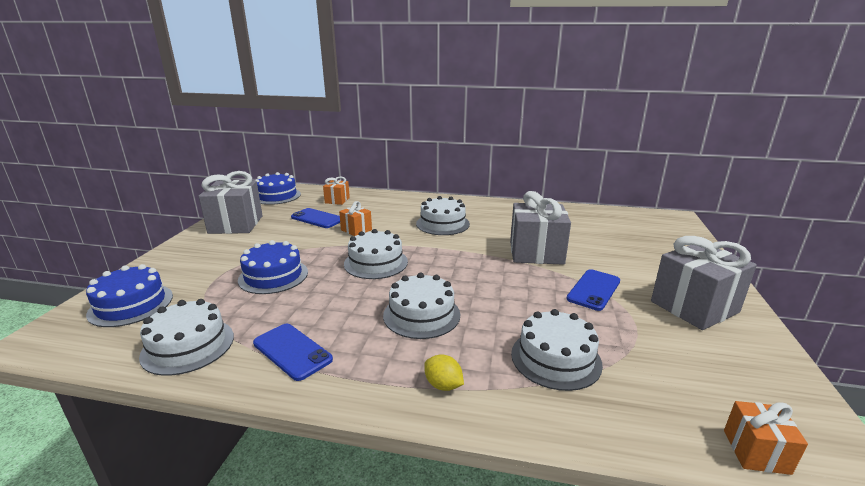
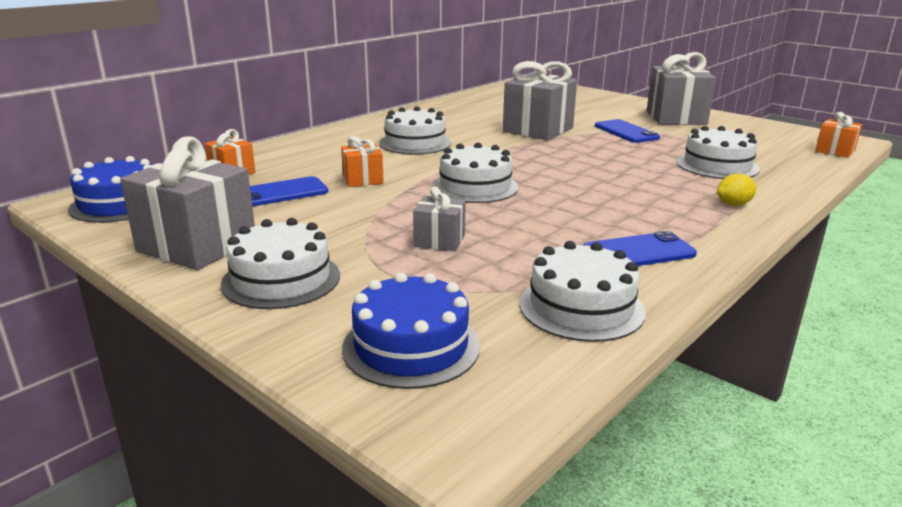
camera: 60 degrees left, 0 degrees up
blue cake [238,240,308,294] -> grey gift [413,186,466,251]
white cake [383,273,460,339] -> white cake moved to [221,218,340,309]

